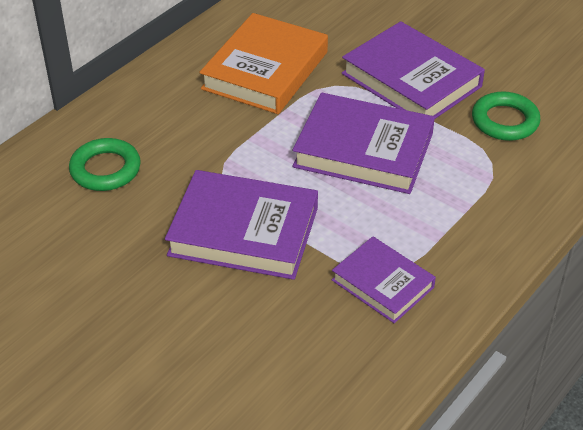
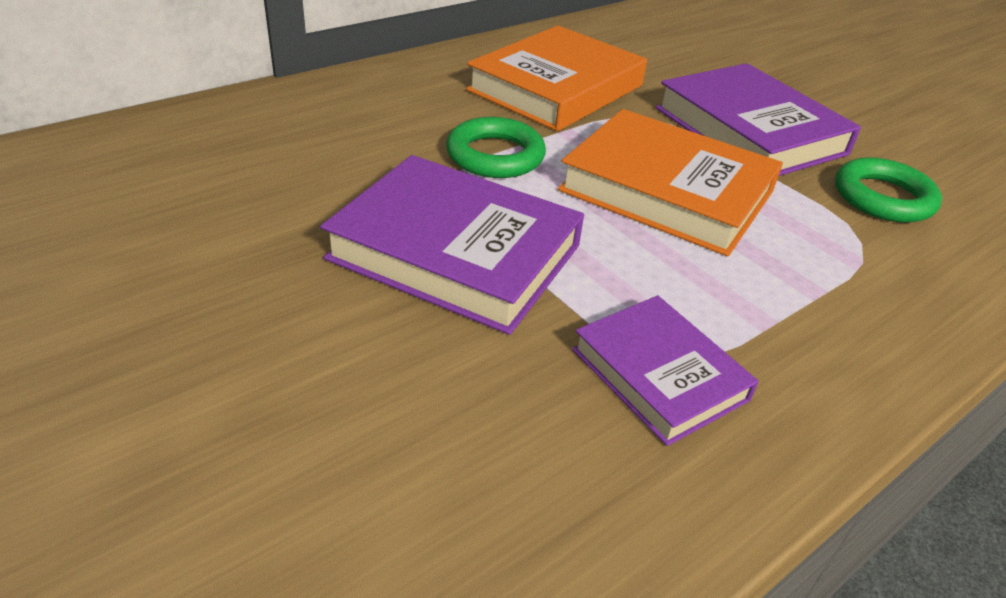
camera: 10 degrees right, 5 degrees down
green ring [69,138,141,191] -> green ring moved to [446,117,546,178]
purple book [292,93,435,194] -> orange book [558,109,783,257]

